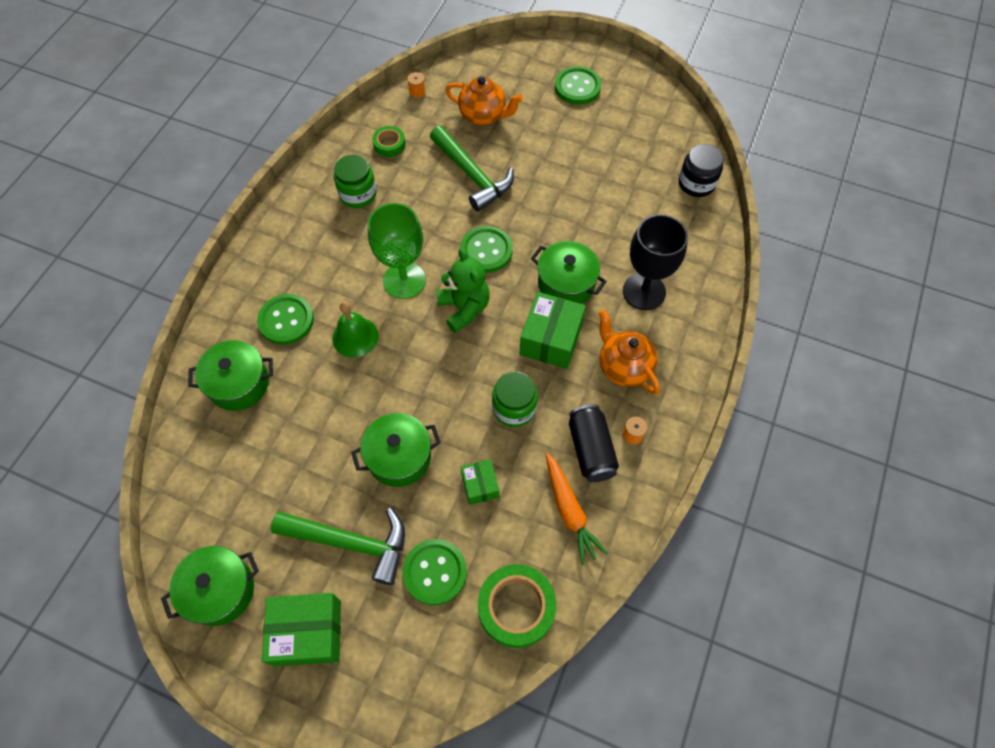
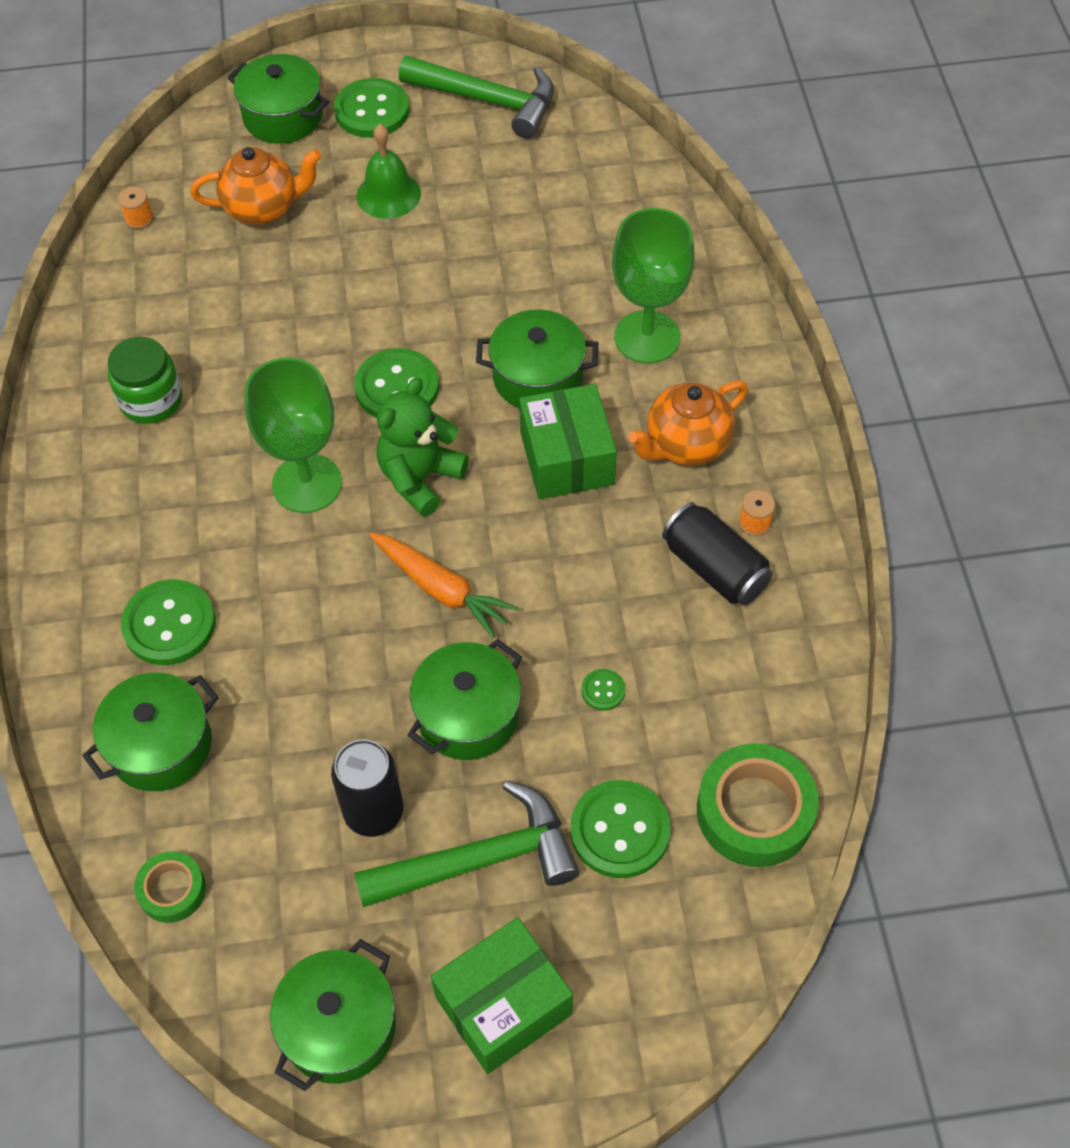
camera: 30 degrees left, 5 degrees down
green bell [332,301,379,358] -> green bell moved to [356,124,421,219]
green tape [372,126,406,157] -> green tape moved to [134,851,206,923]
green hammer [430,126,514,212] -> green hammer moved to [399,56,554,139]
green teddy bear [436,248,490,333] -> green teddy bear turned 90 degrees counterclockwise [376,377,469,517]
green box [461,459,499,505] -> green button [581,669,625,711]
green jar [492,371,538,427] -> none
orange carrot [546,453,608,565] -> orange carrot moved to [369,533,518,638]
orange teapot [599,310,660,395] -> orange teapot turned 60 degrees counterclockwise [628,380,748,466]
black goblet [623,214,688,310] -> green goblet [612,208,695,363]
black jar [679,144,723,197] -> none
none -> green pot [227,54,329,144]
none -> black can [331,739,403,837]

